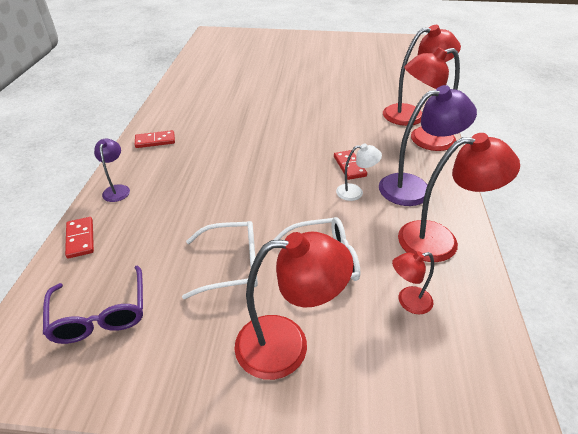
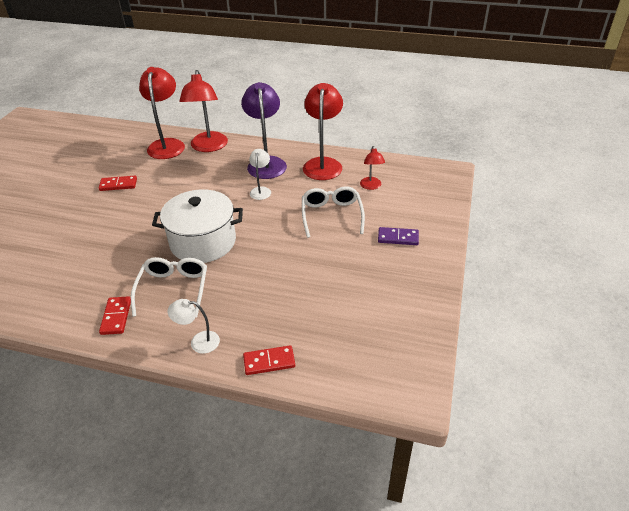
camera: 80 degrees left, 0 degrees up
purple glasses [43,265,143,344] -> none
purple lamp [94,139,130,202] -> white lamp [167,299,220,354]
white glasses [182,221,258,299] -> white glasses moved to [131,257,207,317]
red lamp [235,231,353,380] -> purple domino [378,227,419,245]
red domino [334,150,367,180] -> red domino moved to [99,176,137,191]
none -> white pot [152,189,243,263]

